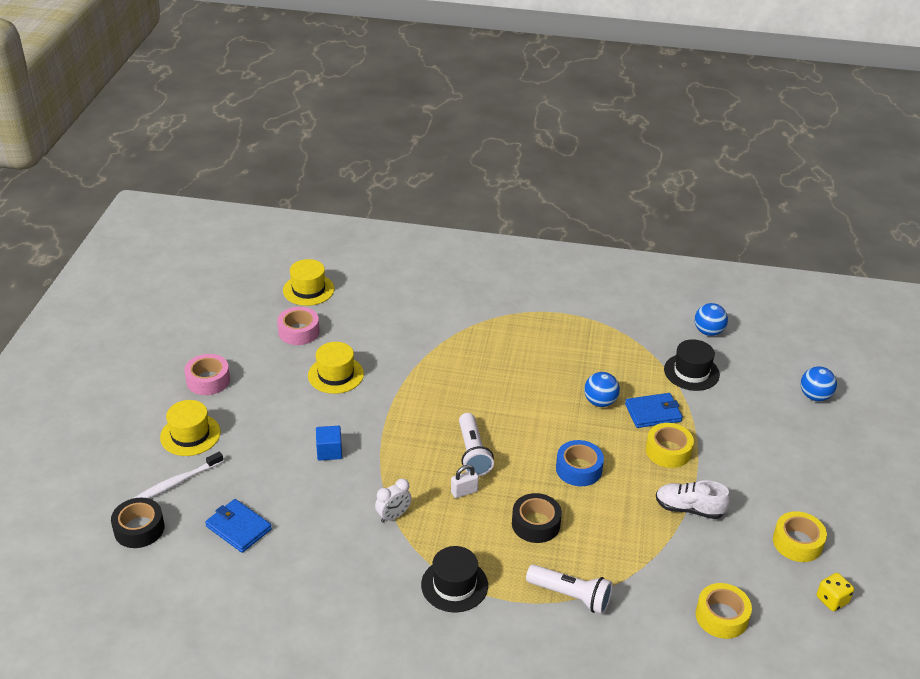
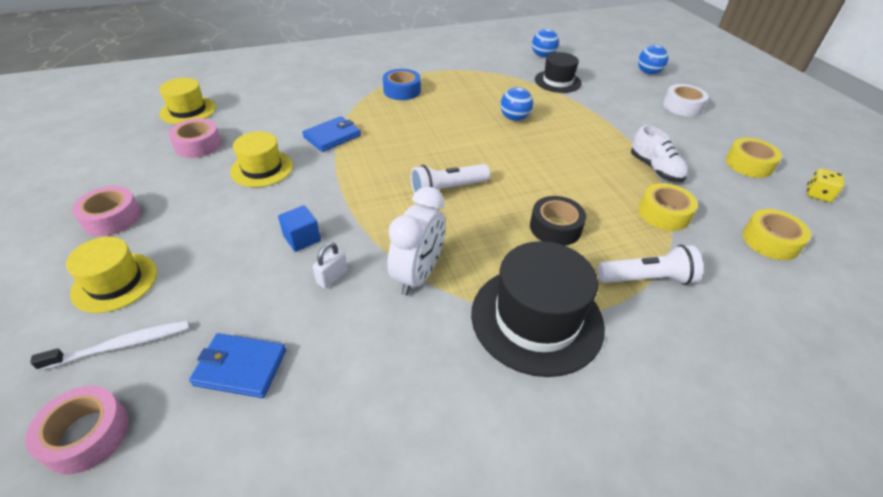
camera: 30 degrees left, 5 degrees up
black tape [111,498,165,548] -> pink tape [25,386,129,474]
white toothbrush [134,452,224,498] -> white toothbrush turned 135 degrees counterclockwise [30,320,190,371]
white clock [375,479,412,522] -> white clock [387,186,445,295], size x1.75
black hat [421,546,488,612] -> black hat [471,241,605,377], size x1.64
white padlock [451,465,479,498] -> white padlock moved to [313,242,347,288]
white flashlight [459,413,494,476] -> white flashlight turned 105 degrees clockwise [411,164,490,193]
blue tape [556,440,604,486] -> blue tape moved to [383,69,421,100]
blue wallet [625,393,683,428] -> blue wallet moved to [302,116,361,152]
yellow tape [646,423,694,468] -> yellow tape moved to [639,183,698,231]
white shoe [656,480,730,519] -> white shoe turned 105 degrees counterclockwise [631,125,688,182]
none -> white tape [663,84,709,117]

